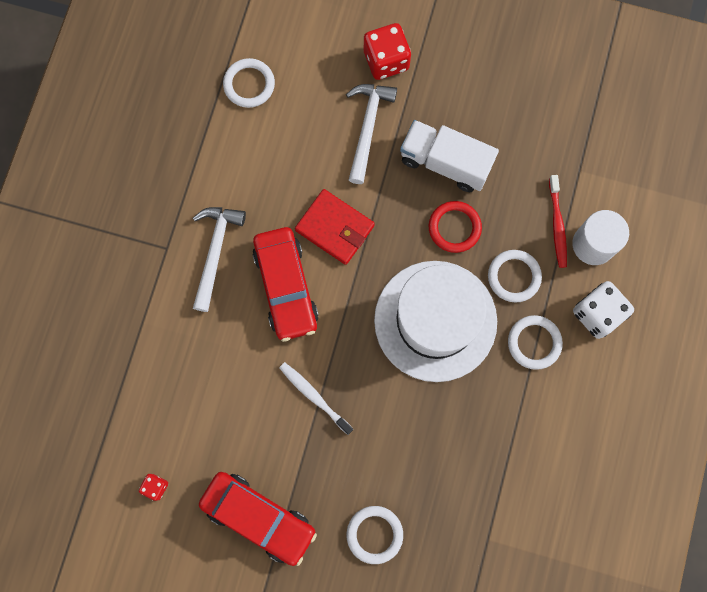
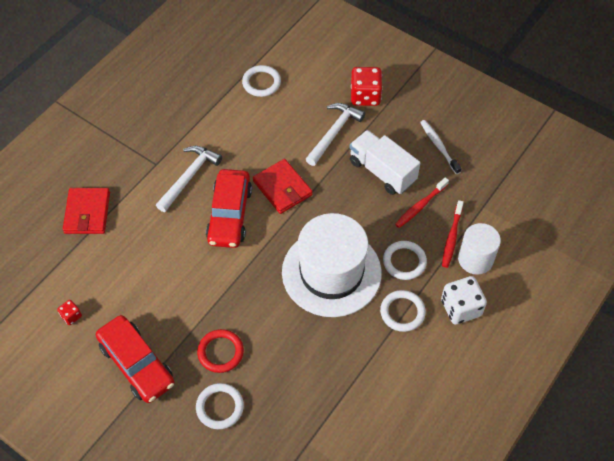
camera: 20 degrees right, 20 degrees down
white toothbrush [279,362,353,435] -> white toothbrush moved to [420,120,462,174]
red ring [429,201,482,253] -> red ring moved to [197,329,244,373]
none -> red wallet [63,188,110,234]
none -> red toothbrush [395,177,449,228]

